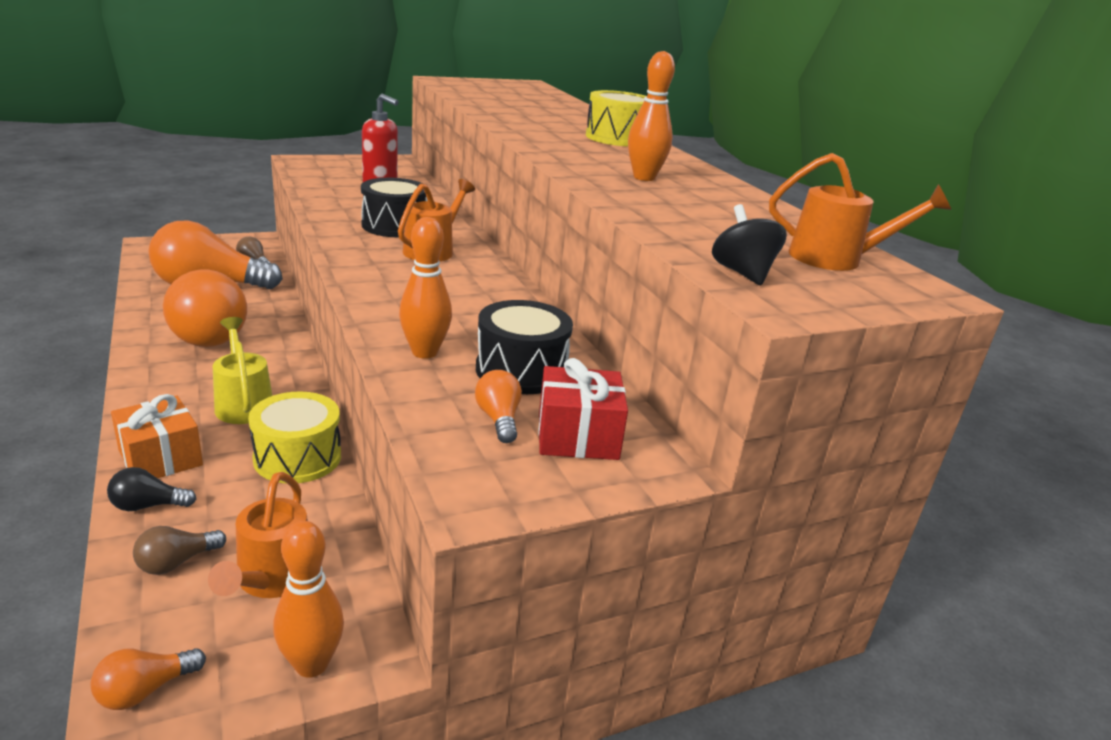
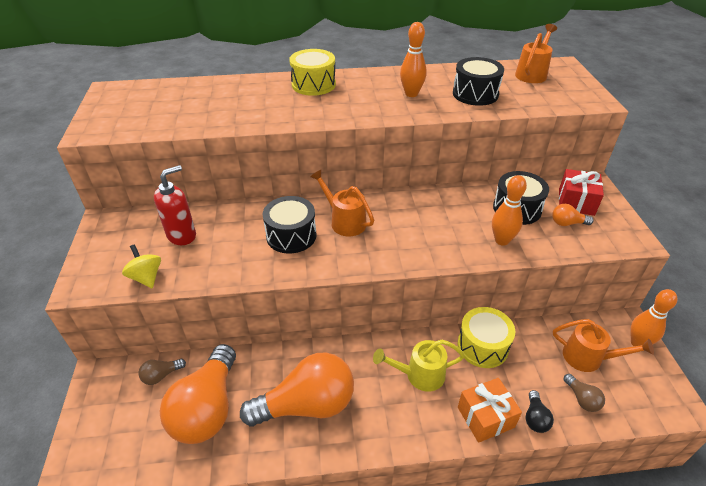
camera: 70 degrees left, 15 degrees up
orange light bulb [91,648,206,710] -> none
black spinning top [712,204,787,285] -> none
none -> yellow spinning top [122,244,161,288]
none -> black drum [453,57,504,106]

